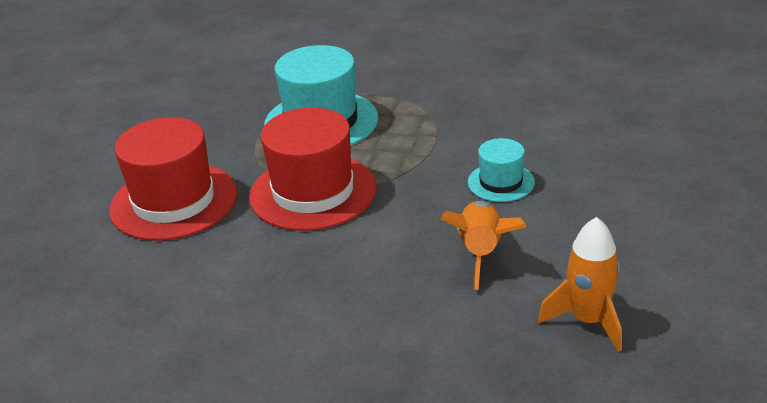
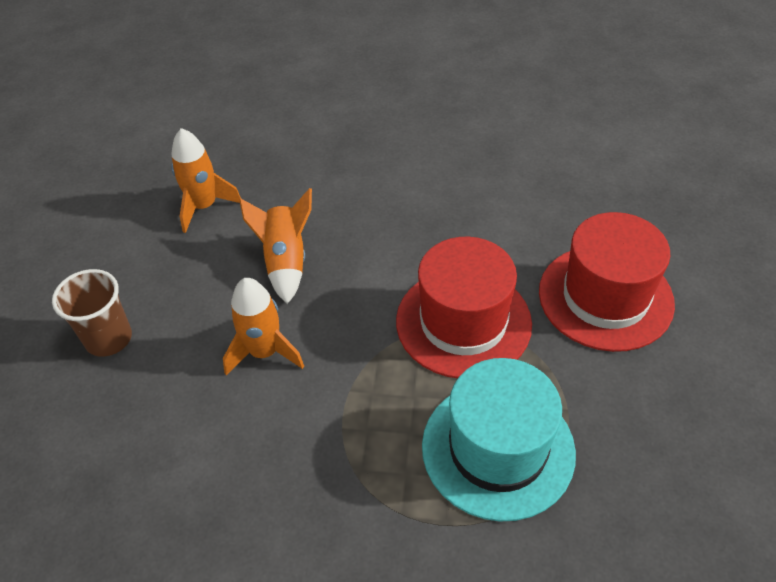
camera: 170 degrees right, 15 degrees up
turquoise hat [468,138,535,202] -> orange rocket [223,278,304,376]
none -> brown cup [52,269,132,357]

